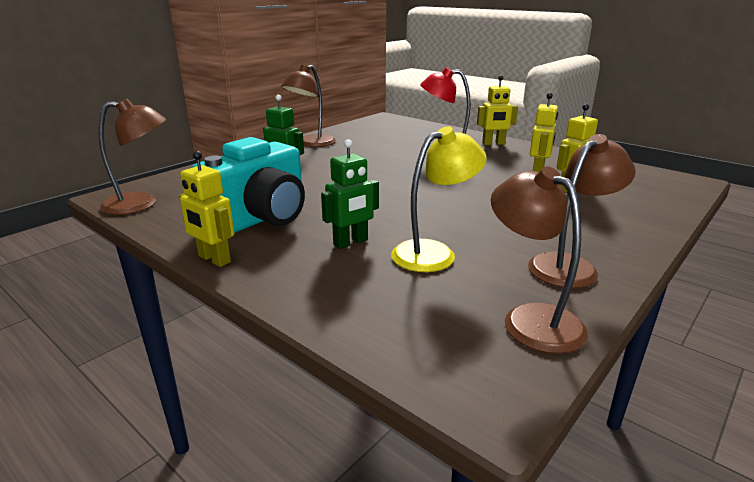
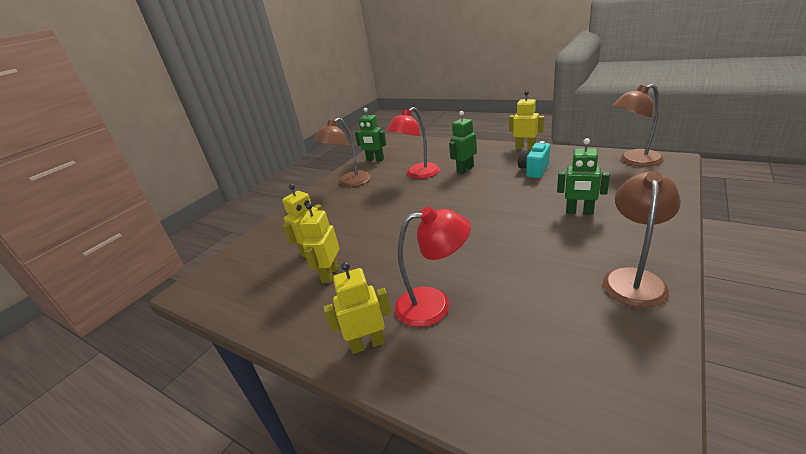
camera: 175 degrees right, 5 degrees up
turquoise camera [192,137,305,233] -> turquoise camera [518,141,550,178], size x0.53
yellow lamp [391,126,487,272] -> red lamp [387,107,440,179]
brown lamp [491,166,588,354] -> green robot [355,108,386,161]

